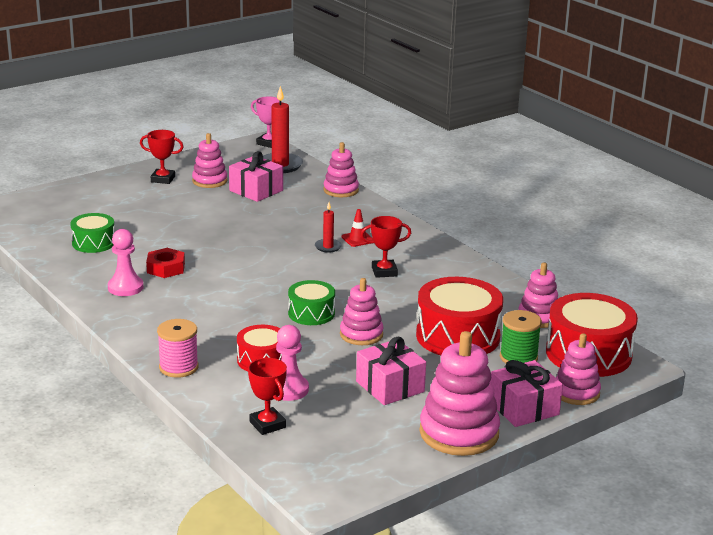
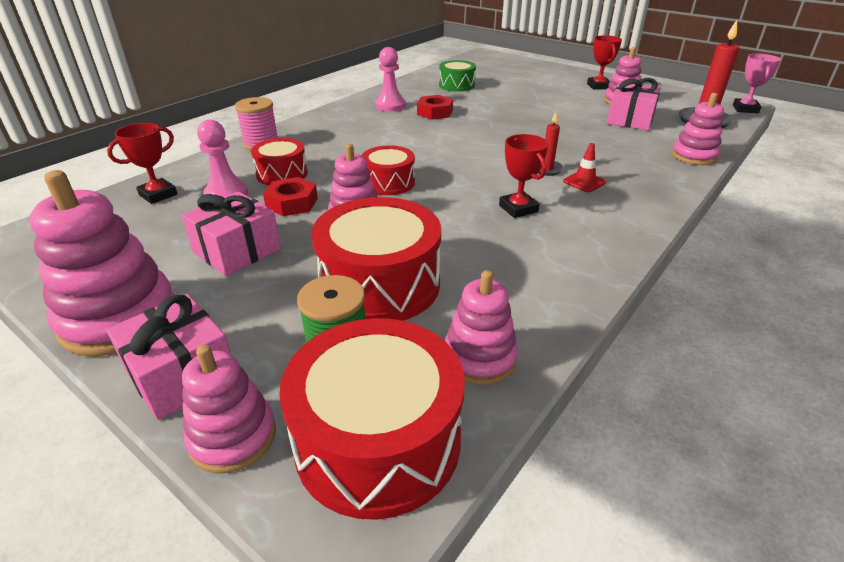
camera: 75 degrees right, 10 degrees up
green drum [288,280,335,325] -> red drum [362,145,415,195]
none -> red nut [263,177,318,216]

